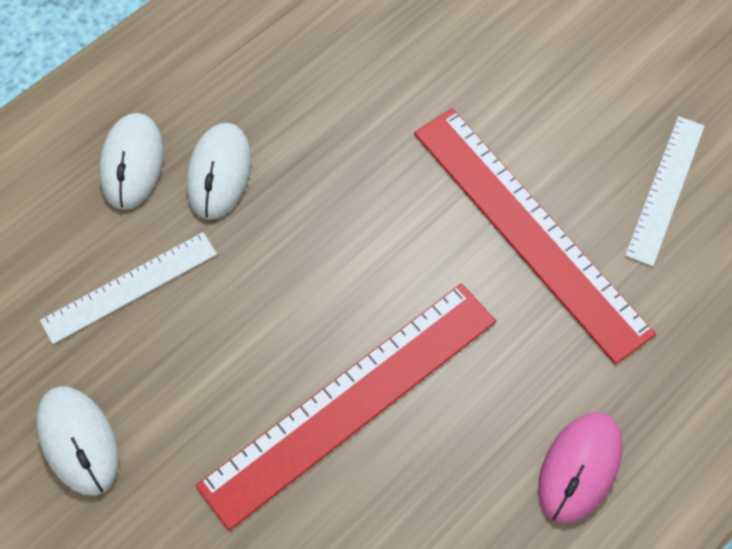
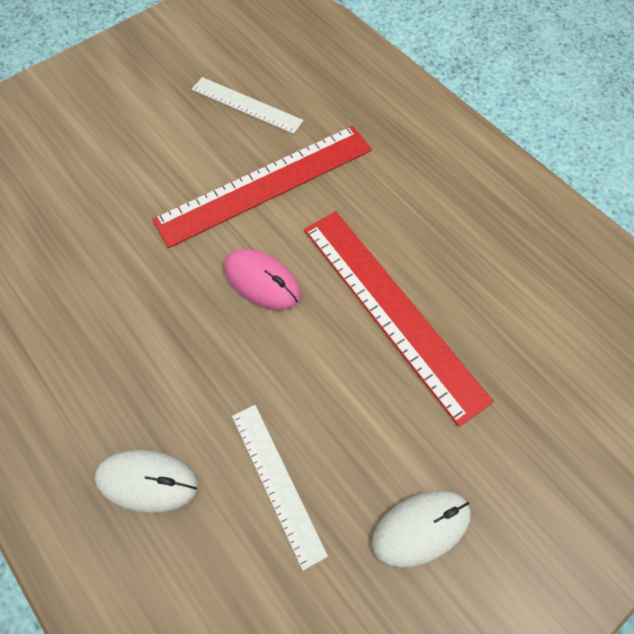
camera: 85 degrees left, 0 degrees up
white mouse [186,123,251,220] -> none
pink mouse [538,412,623,524] -> pink mouse moved to [224,249,300,310]

